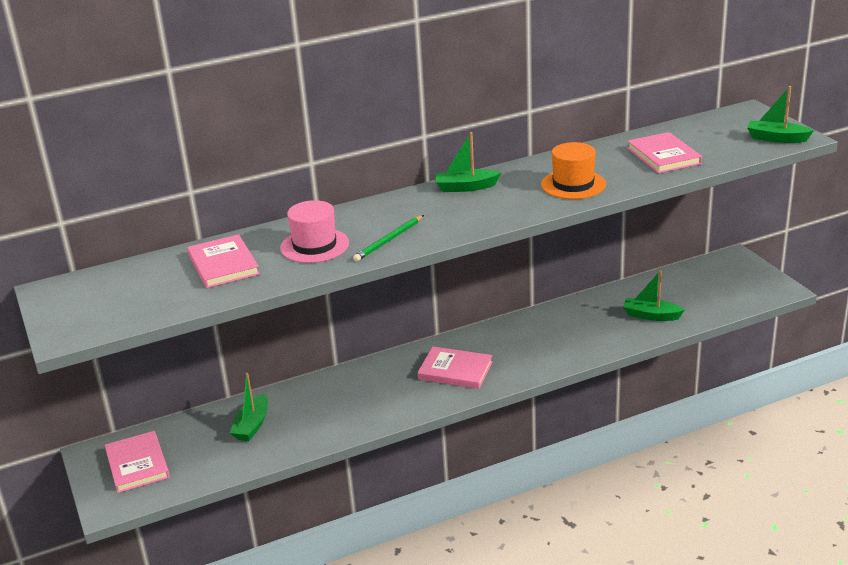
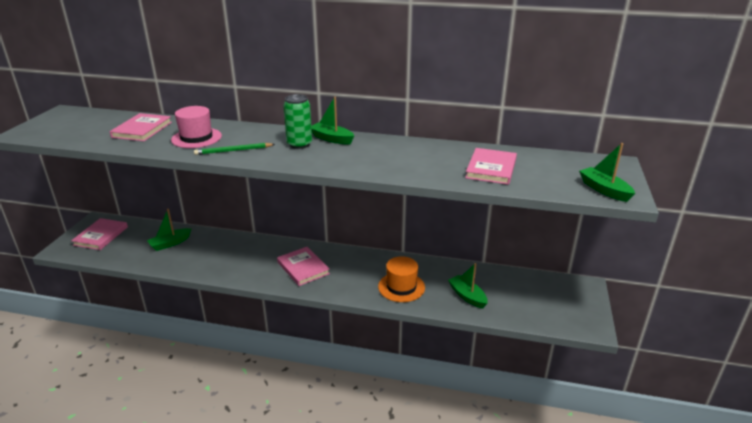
camera: 35 degrees right, 0 degrees up
orange hat [541,142,606,199] -> orange hat moved to [378,256,425,302]
none -> green can [283,94,312,149]

